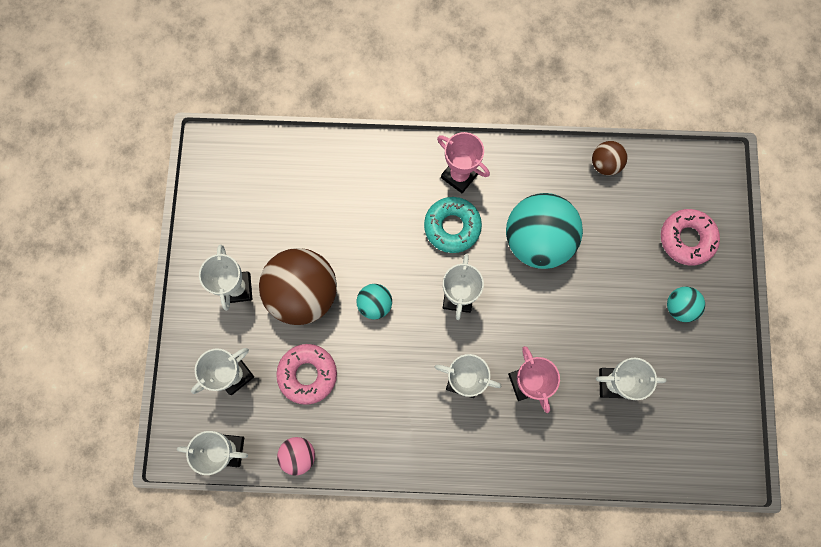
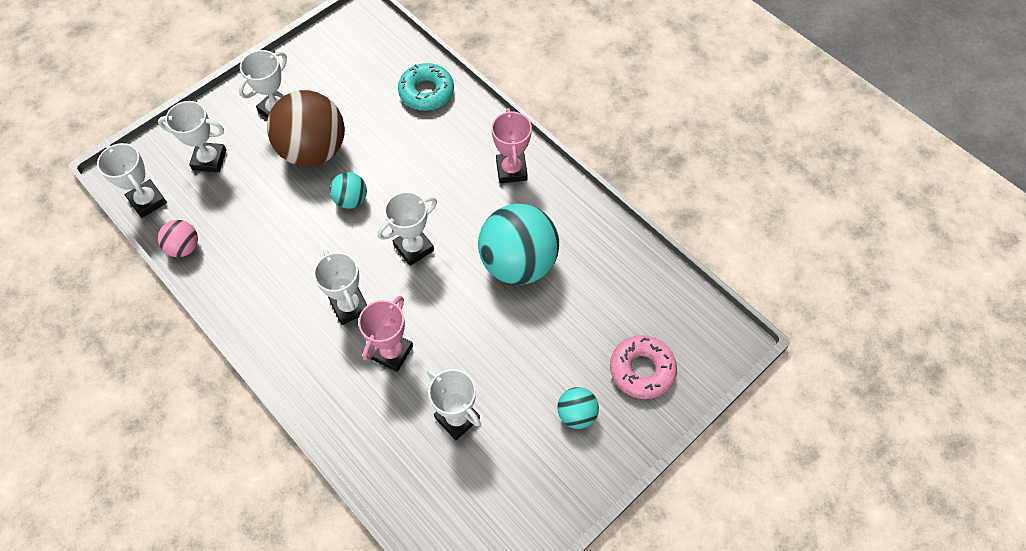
camera: 45 degrees right, 15 degrees down
pink donut [276,344,337,405] -> none
turquoise donut [424,197,482,253] -> turquoise donut moved to [398,63,454,111]
brown ball [592,141,628,176] -> none

